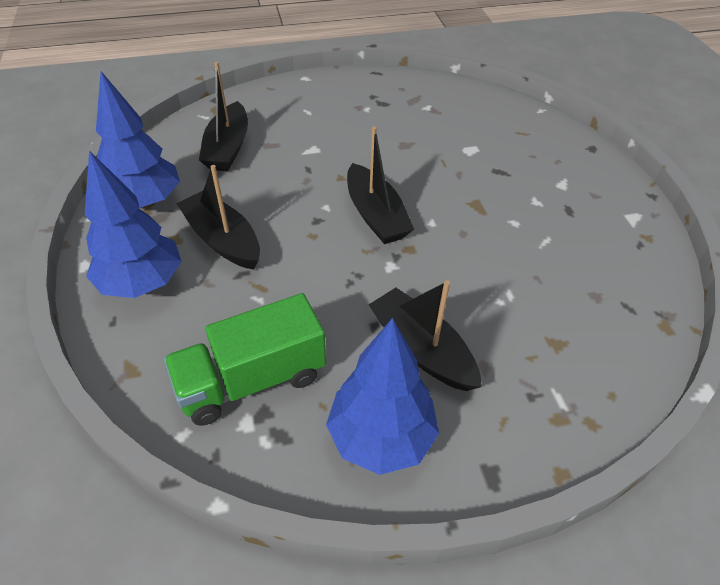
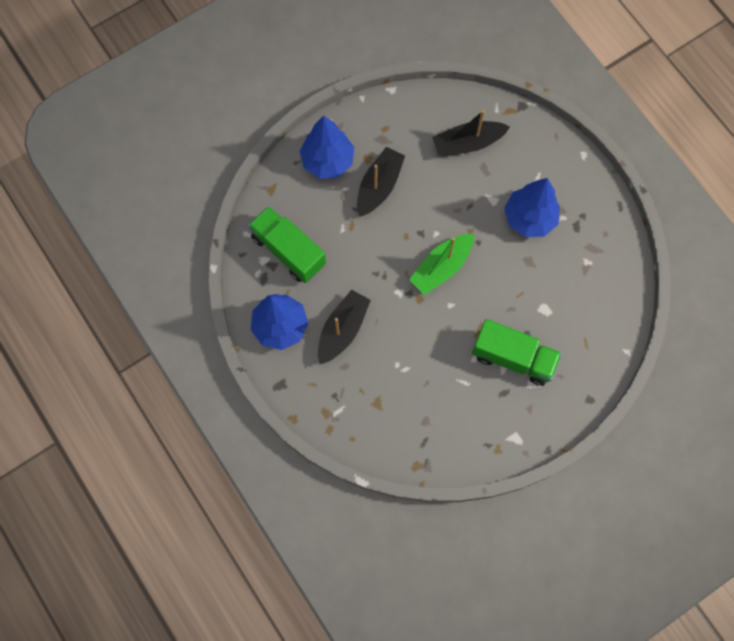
camera: 70 degrees right, 25 degrees up
blue tree [96,71,180,209] -> blue tree moved to [504,178,560,237]
black boat [347,126,414,244] -> green boat [409,234,474,295]
none -> green truck [472,319,562,386]

